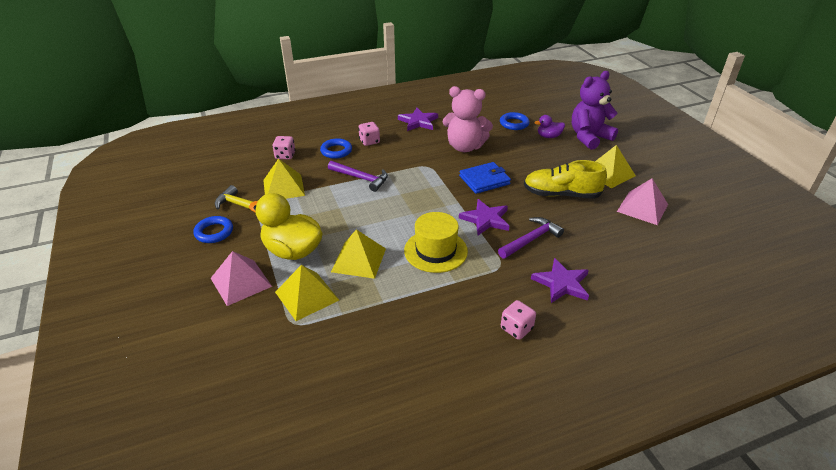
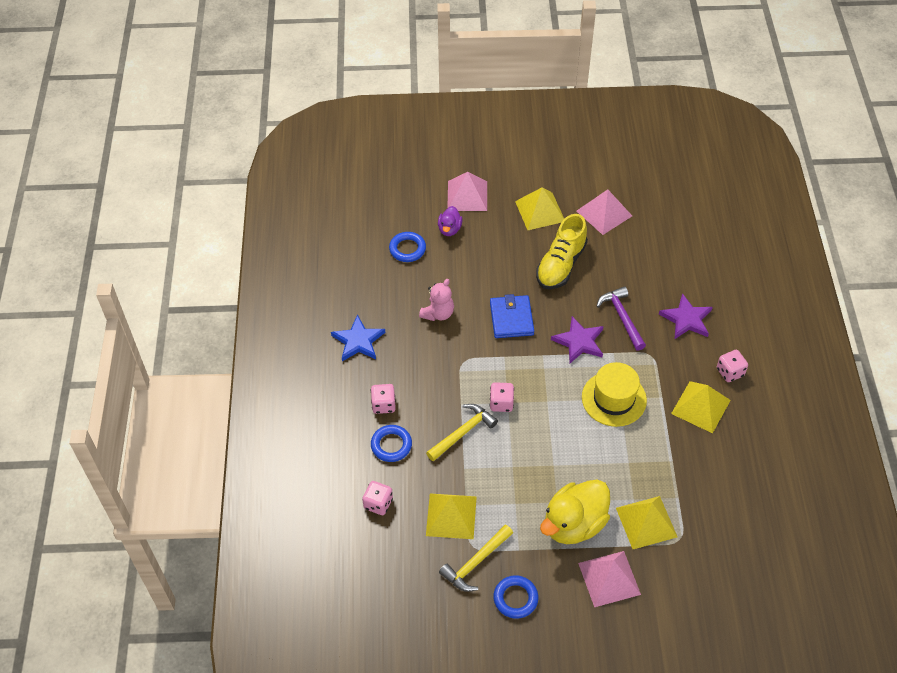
camera: 70 degrees left, 15 degrees up
purple hammer [328,161,388,192] -> yellow hammer [426,404,498,462]
yellow pyramid [331,229,386,279] -> yellow pyramid moved to [671,381,731,433]
purple star [398,108,438,131] -> blue star [331,315,385,361]
pink teddy bear [443,86,493,152] -> pink teddy bear [419,279,454,321], size x0.60
purple teddy bear [572,71,618,150] -> pink pyramid [447,172,487,211]
none -> pink dice [490,382,514,412]

